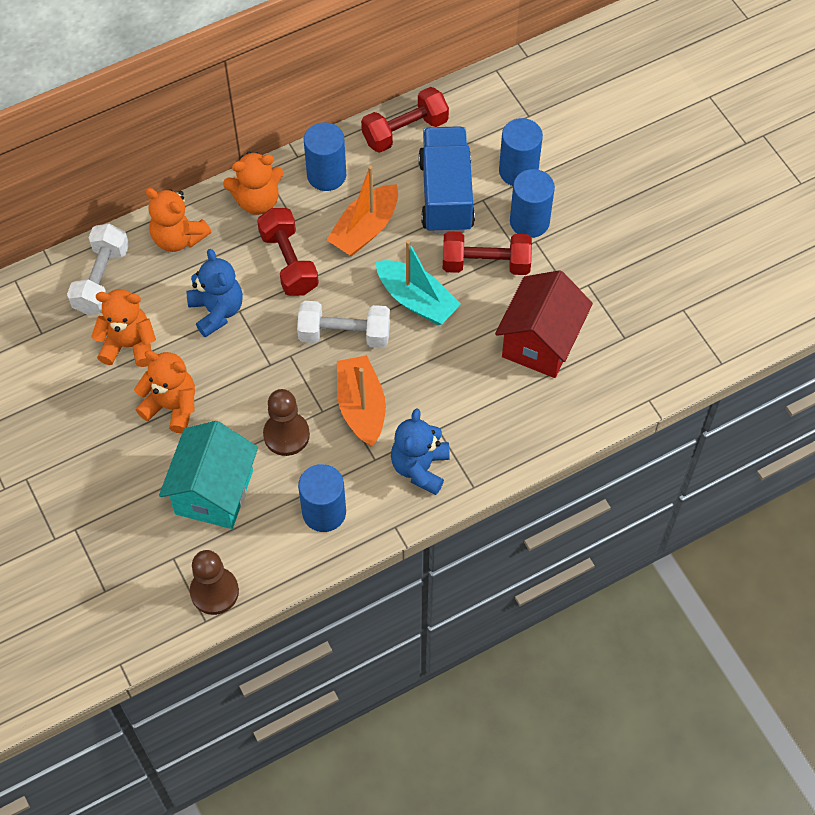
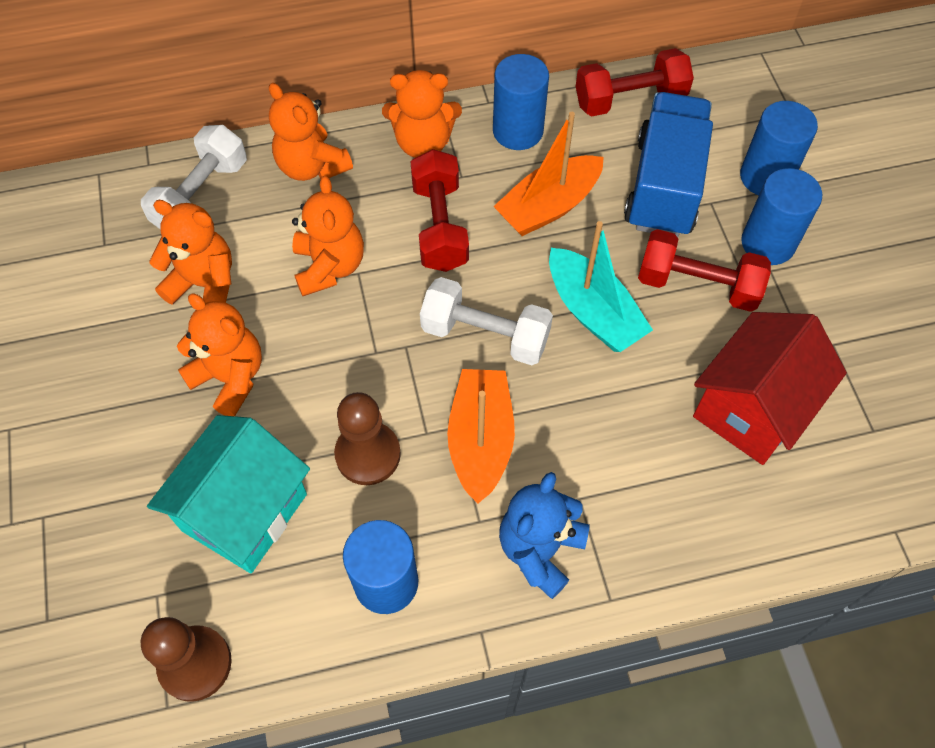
camera: 15 degrees right, 0 degrees up
blue teddy bear [187,249,243,337] -> orange teddy bear [292,176,364,296]

